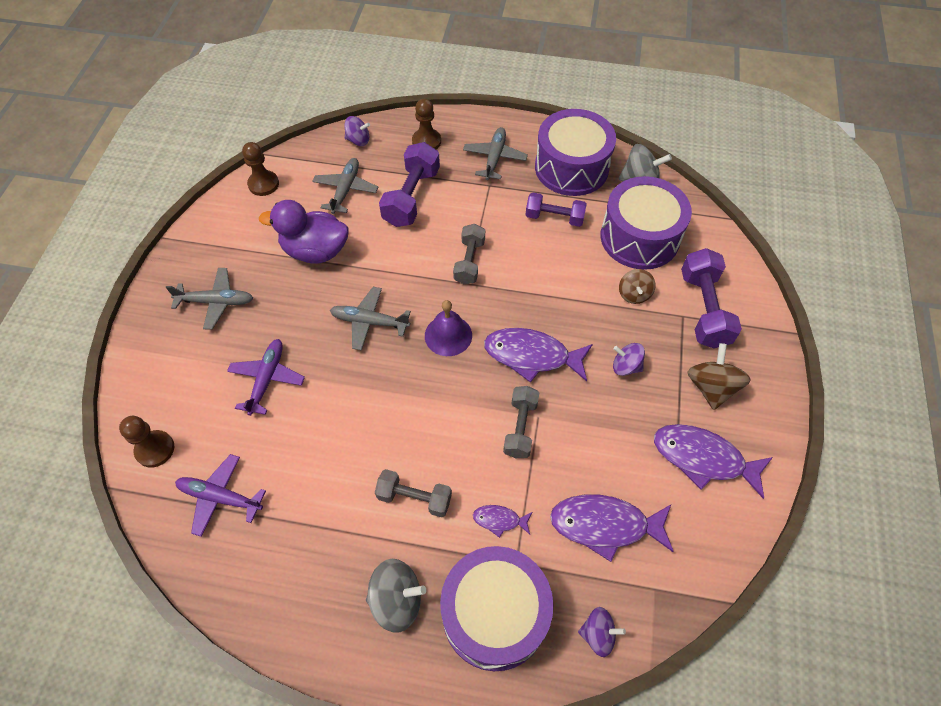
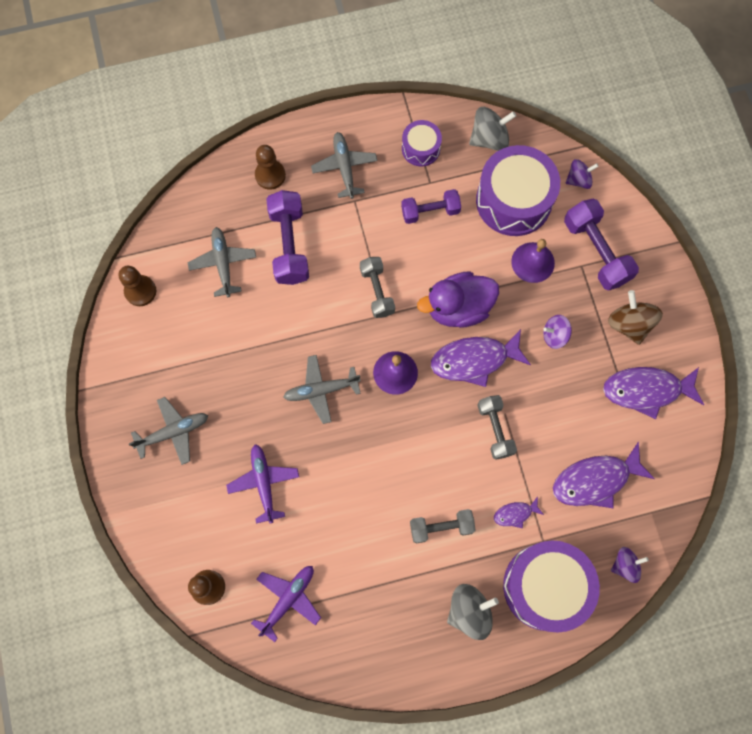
camera: 25 degrees left, 15 degrees up
purple plane [175,454,266,537] -> purple plane turned 135 degrees clockwise [251,566,321,642]
purple duck [259,200,349,264] -> purple duck moved to [417,271,499,328]
purple spinning top [345,116,370,146] -> purple spinning top moved to [565,159,599,189]
purple drum [535,109,616,196] -> purple drum [402,120,442,166], size x0.52
brown spinning top [619,269,656,304] -> purple bell [511,239,555,283]

